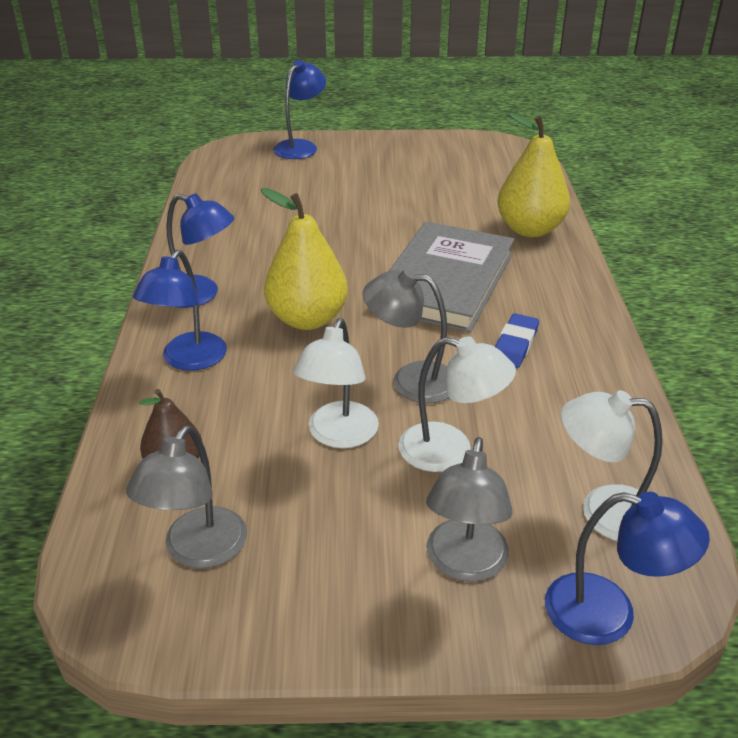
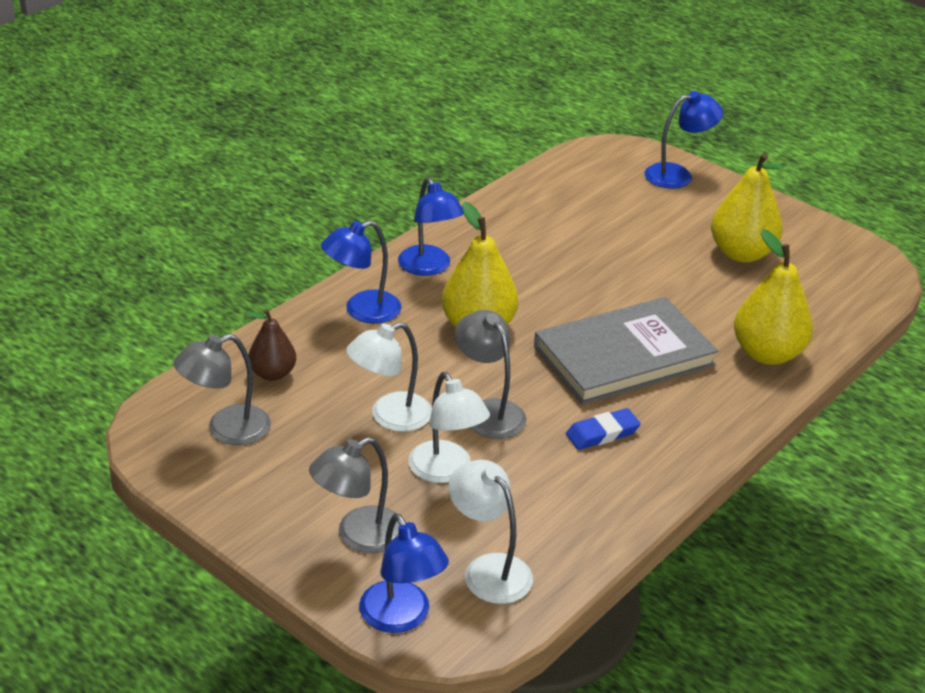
camera: 40 degrees right, 0 degrees up
none -> yellow pear [711,153,784,263]

